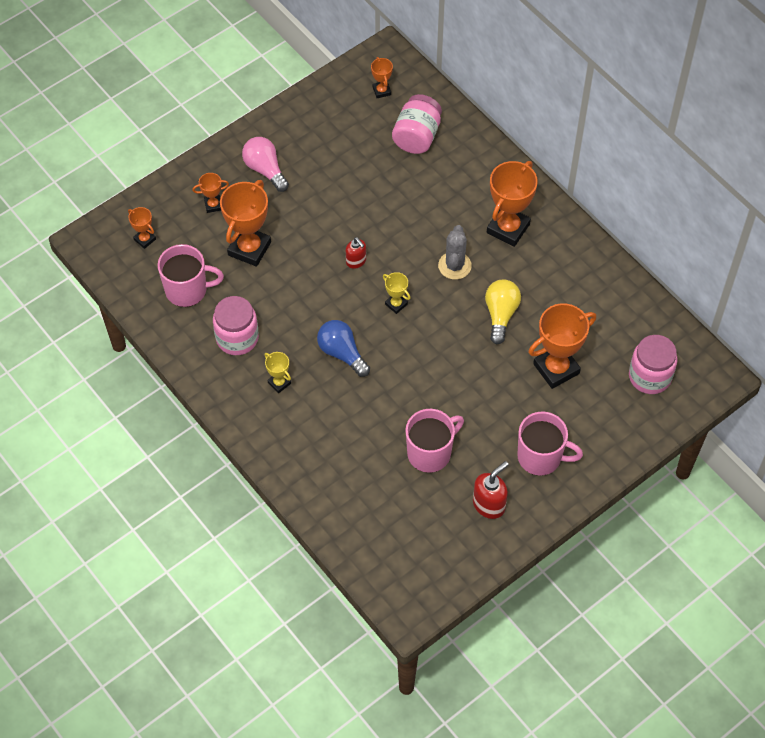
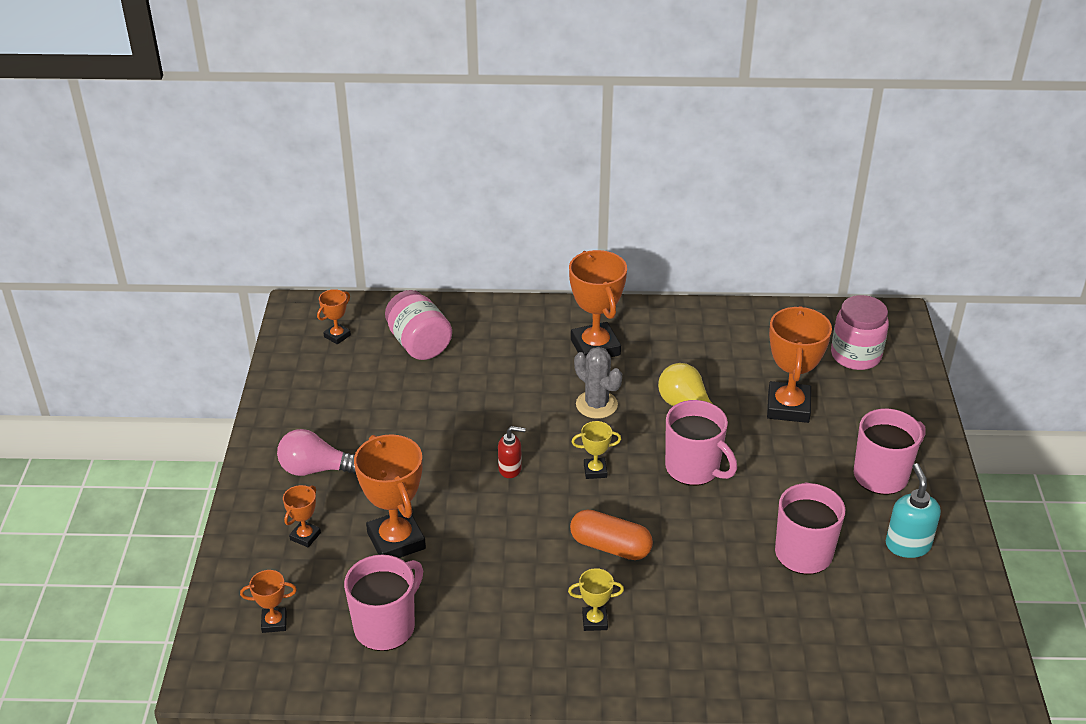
camera: 50 degrees left, 20 degrees down
pink jar [213,296,259,355] -> none
blue light bulb [317,320,370,377] -> orange capsule [570,509,653,560]
orange trophy [371,57,393,98] -> orange trophy turned 75 degrees counterclockwise [317,289,351,345]
red soap dispenser [473,461,509,519] -> turquoise soap dispenser [886,463,941,558]
none -> pink mug [665,400,737,486]

